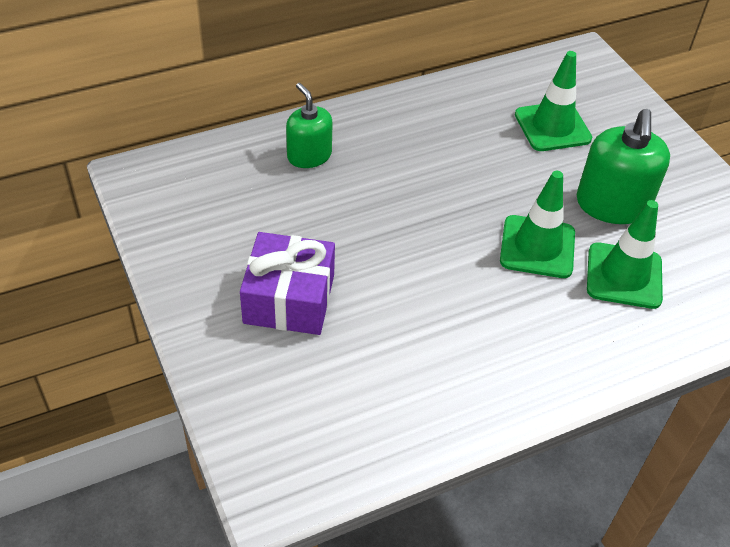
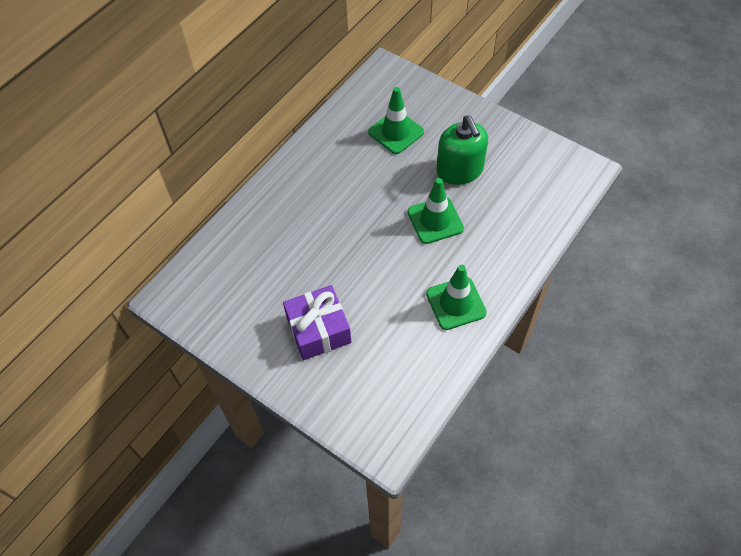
camera: 25 degrees left, 10 degrees up
green soap dispenser [286,83,333,168] -> none
green traffic cone [587,200,663,309] -> green traffic cone moved to [426,265,487,330]

